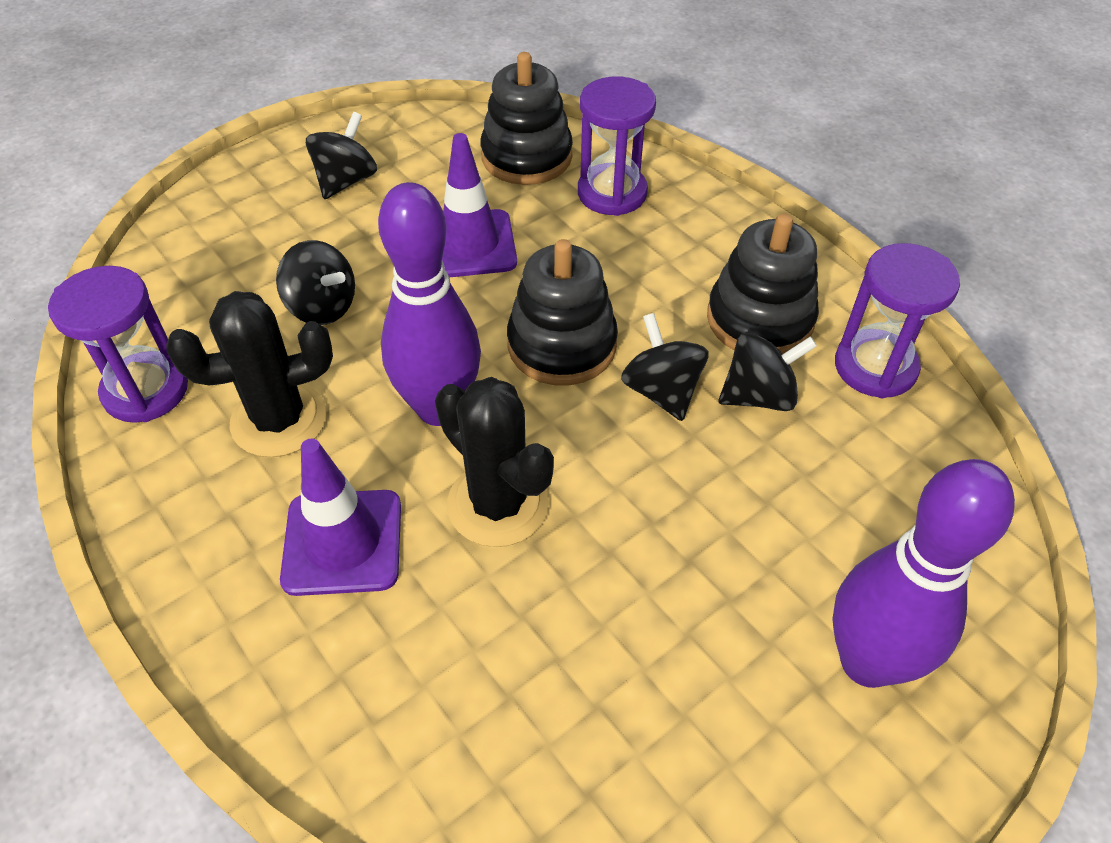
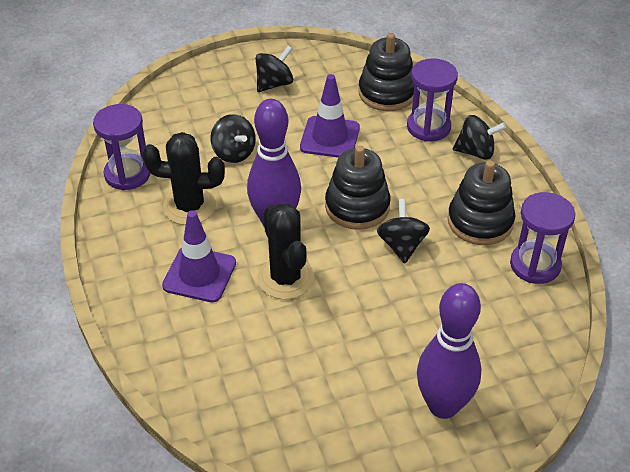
camera: 20 degrees right, 5 degrees down
black spinning top [719,333,817,411] -> black spinning top moved to [453,115,506,160]

